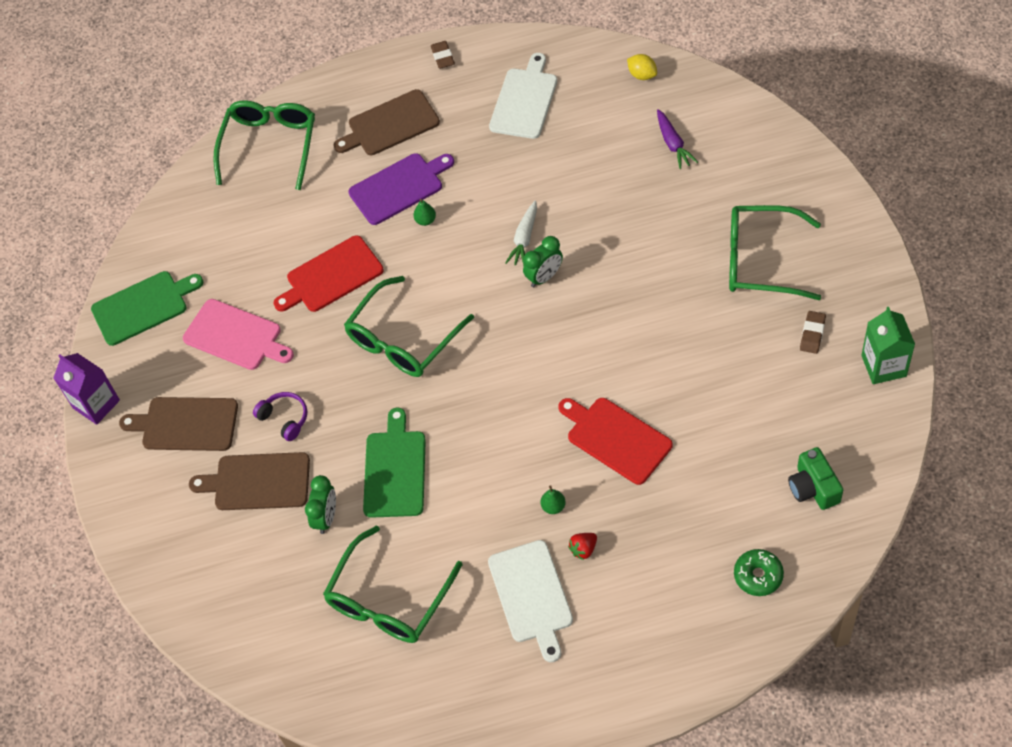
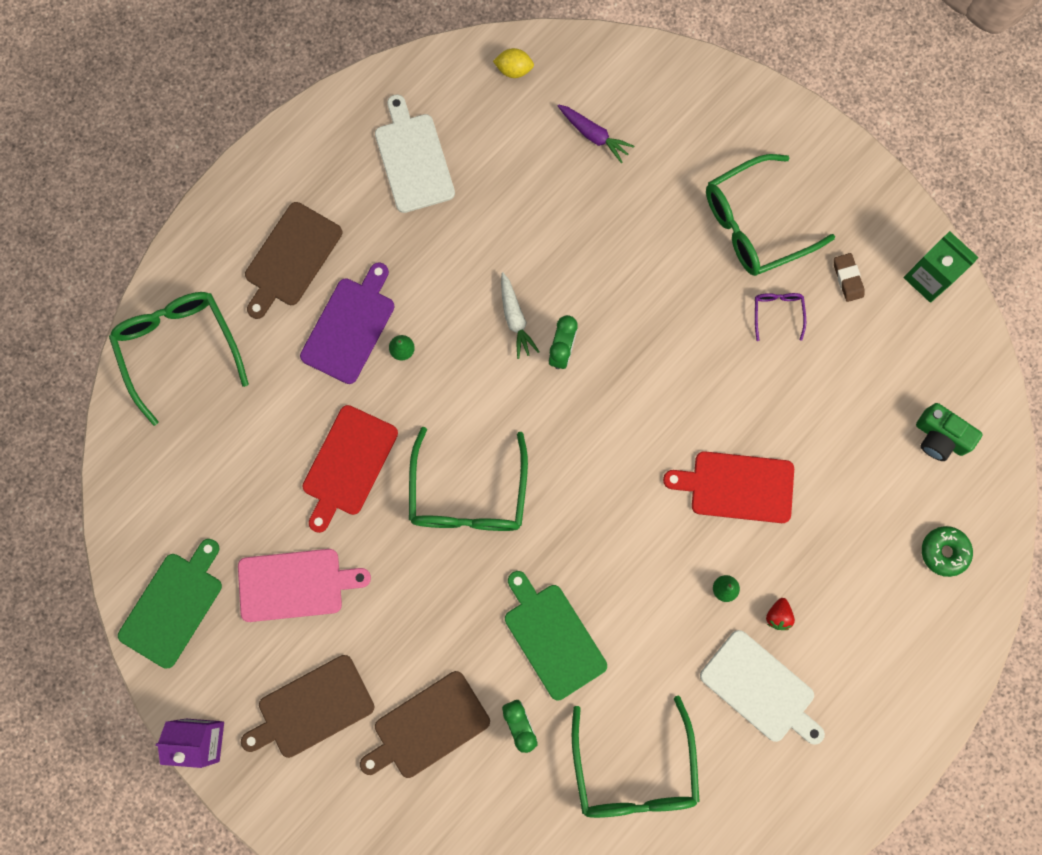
camera: 40 degrees left, 20 degrees up
purple headphones [253,392,307,441] -> none
brown eraser [431,41,455,69] -> none
none -> purple glasses [755,293,806,341]

